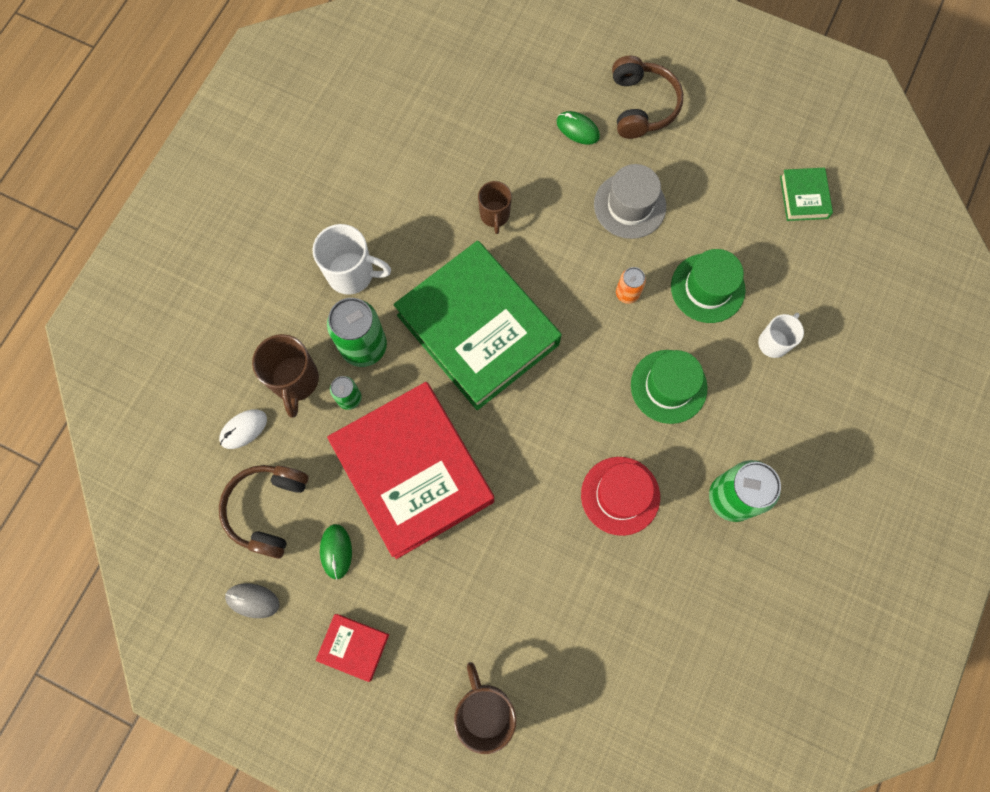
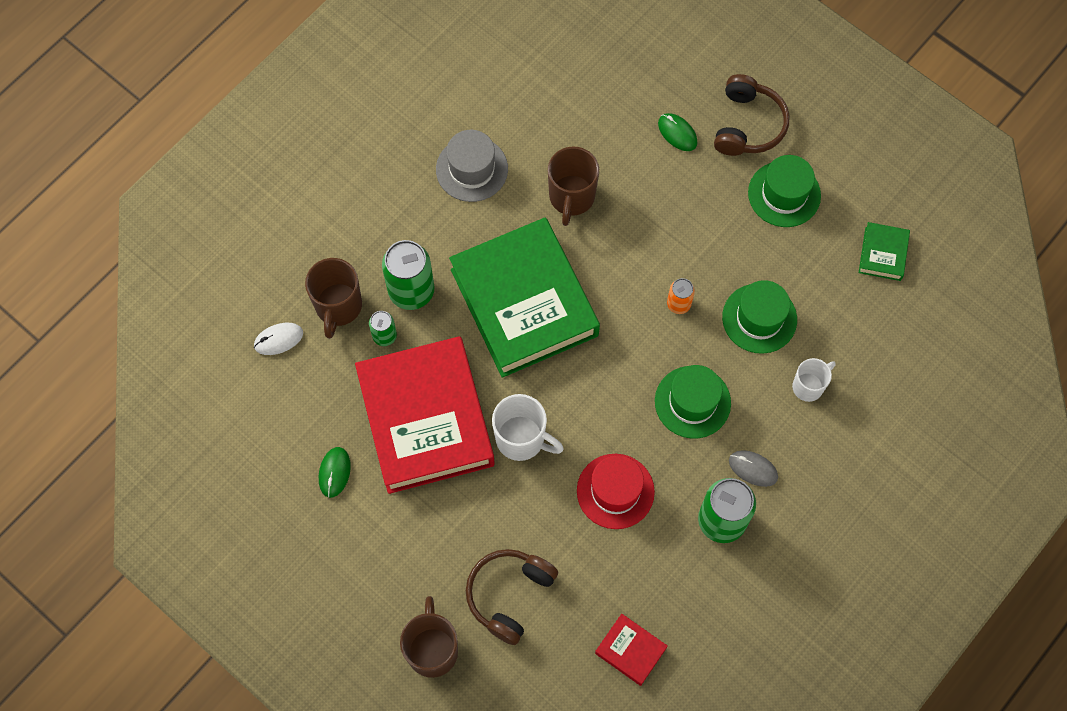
camera: 15 degrees right, 5 degrees down
brown headphones [219,465,309,559] -> brown headphones moved to [466,549,558,645]
grey mouse [225,583,280,618] -> grey mouse moved to [729,450,778,487]
white mug [312,224,391,295] -> white mug moved to [492,394,564,461]
red book [316,614,389,682] -> red book moved to [595,614,668,686]
brown mug [478,181,512,234] -> brown mug [548,147,599,226], size x1.54
grey hat [594,164,666,239] -> grey hat moved to [436,130,508,202]
none -> green hat [748,155,821,227]

